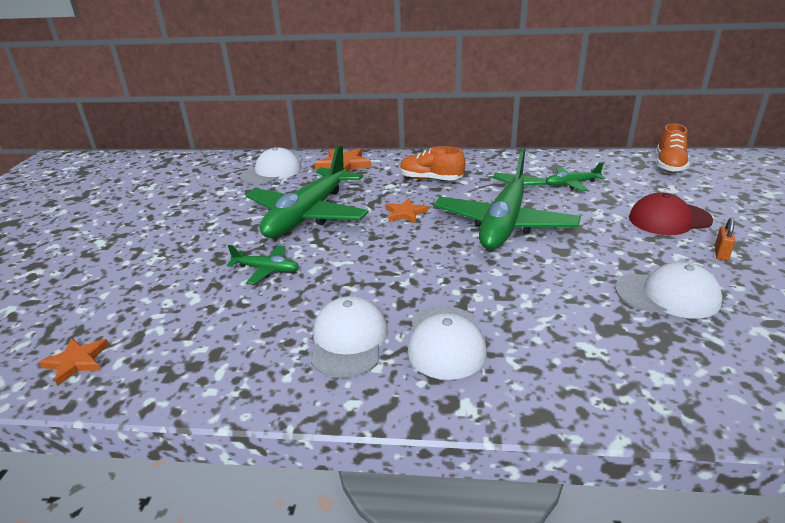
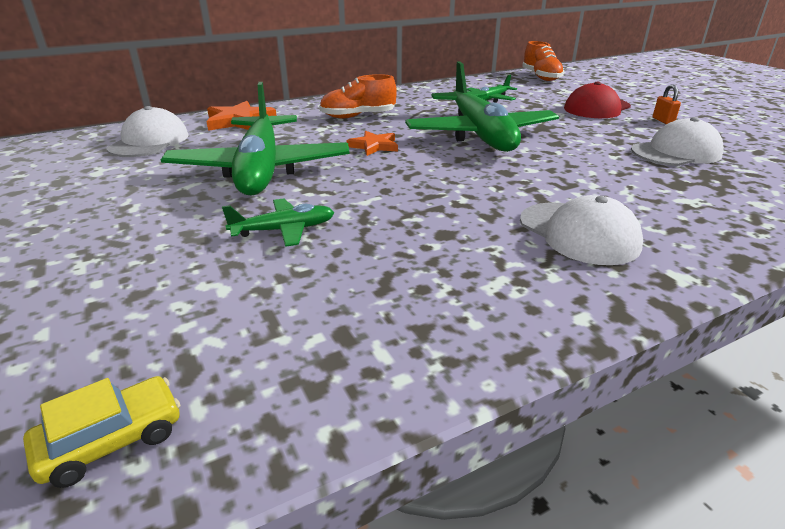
camera: 35 degrees left, 0 degrees up
orange star [39,338,109,386] -> yellow car [23,376,180,488]
white cap [311,296,388,378] -> none

